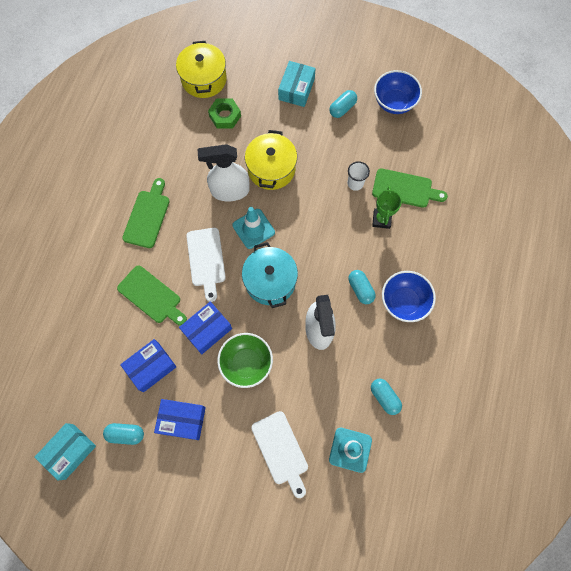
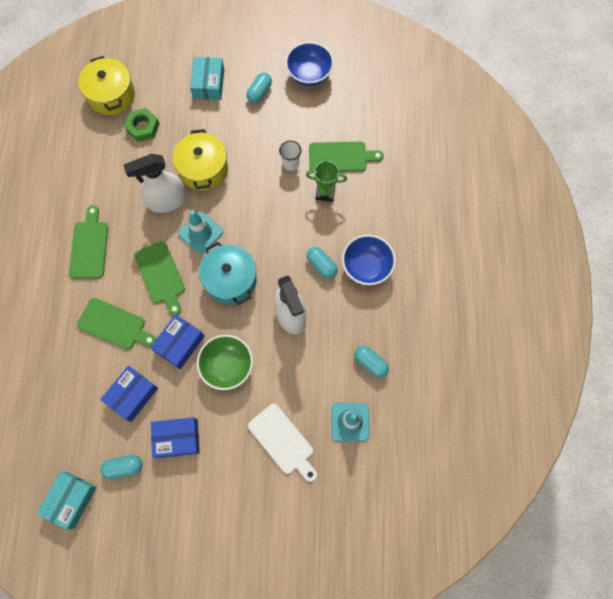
camera: 15 degrees left, 0 degrees up
white cutting board [186,228,226,302] -> green cutting board [134,241,185,316]
green trophy [372,186,402,229] -> green trophy turned 75 degrees counterclockwise [306,161,347,202]

